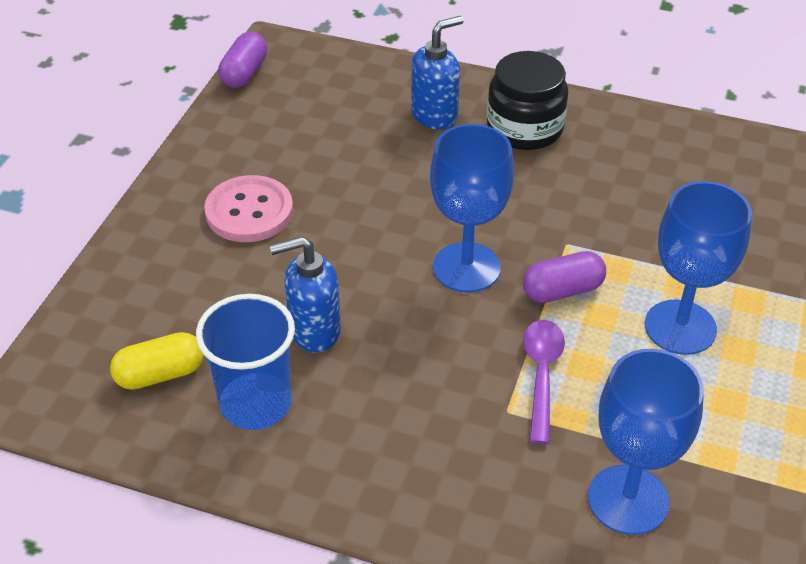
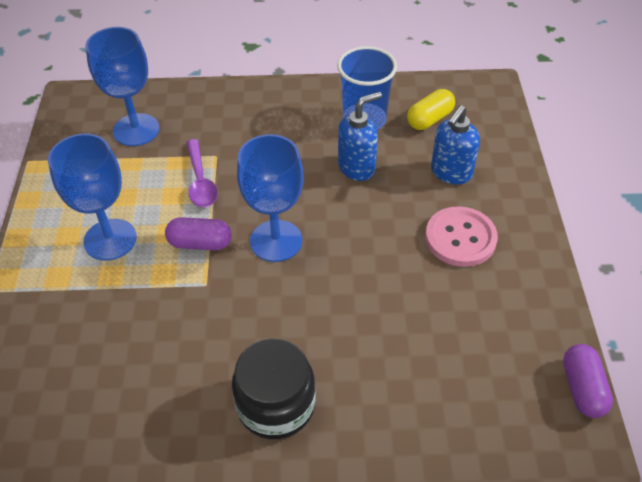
camera: 160 degrees right, 5 degrees up
blue soap dispenser [411,16,464,129] -> blue soap dispenser moved to [431,105,480,184]
purple capsule [523,251,606,303] -> purple capsule turned 45 degrees clockwise [165,217,232,250]

